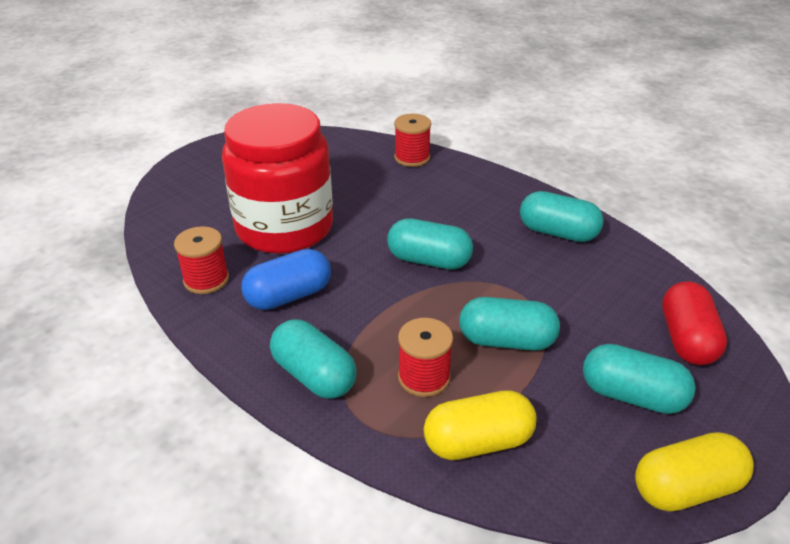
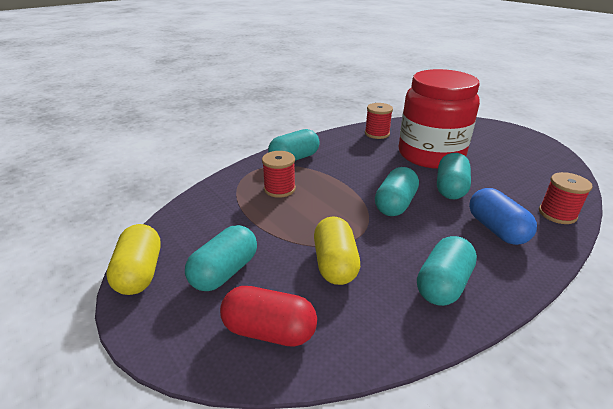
camera: 100 degrees right, 5 degrees down
blue capsule [241,249,331,310] -> blue capsule moved to [469,188,537,245]
yellow capsule [424,390,537,460] -> yellow capsule moved to [314,216,360,285]
turquoise capsule [459,297,560,351] -> turquoise capsule moved to [437,153,471,199]

